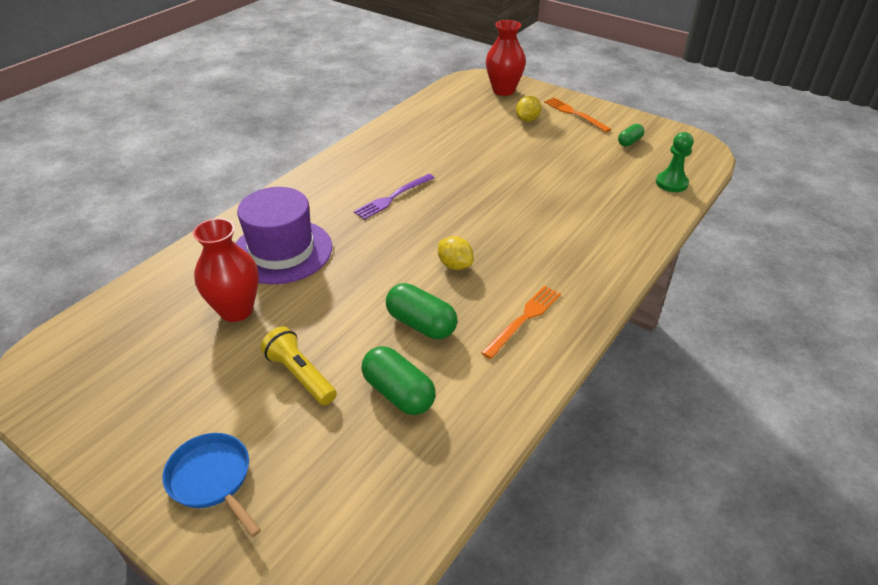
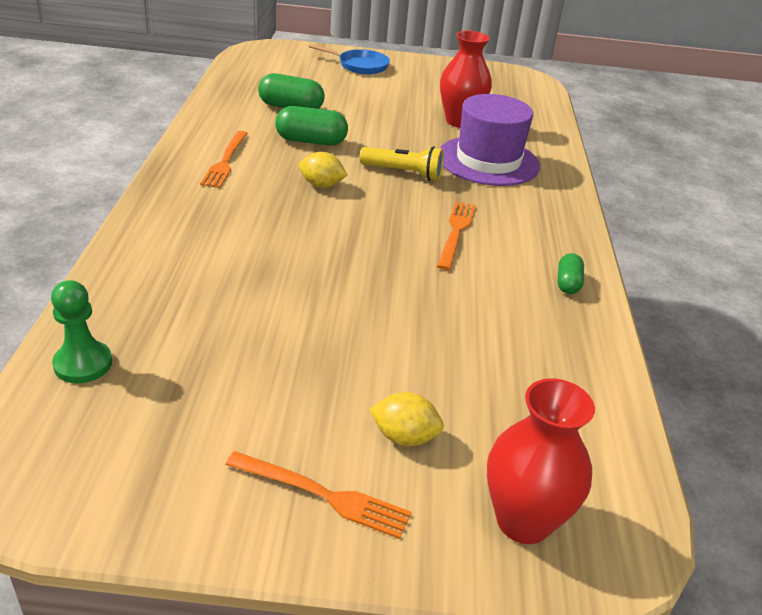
camera: 145 degrees right, 5 degrees down
yellow flashlight [261,326,337,405] -> yellow flashlight moved to [359,146,444,181]
purple fork [354,174,435,220] -> orange fork [437,201,476,270]
yellow lemon [516,96,541,122] -> yellow lemon turned 75 degrees counterclockwise [369,392,444,446]
green capsule [618,124,644,147] -> green capsule moved to [557,253,584,294]

